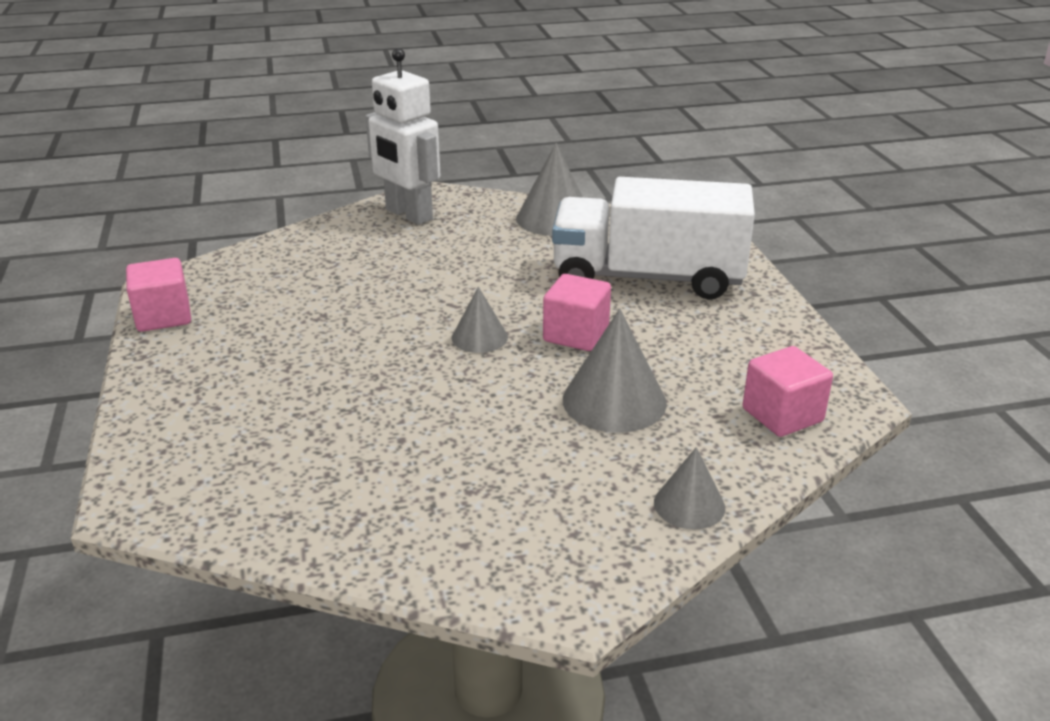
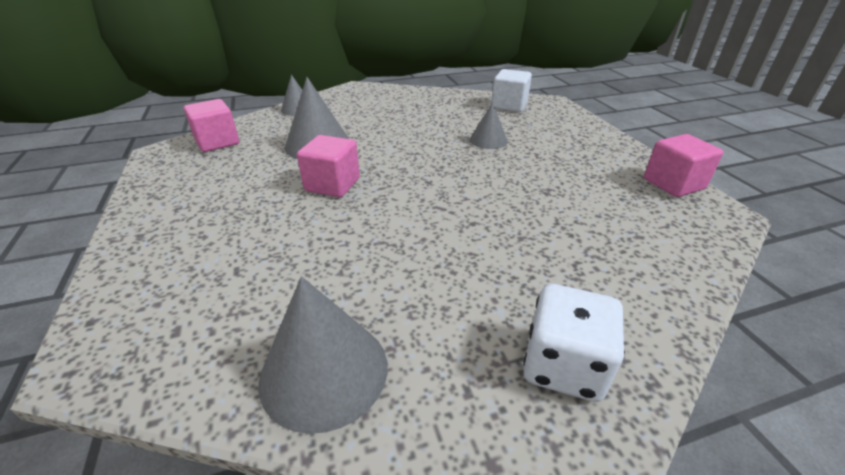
camera: 175 degrees right, 5 degrees up
white robot [365,48,440,225] -> white dice [523,284,625,402]
grey cone [452,287,508,353] -> grey cone moved to [470,102,508,149]
white truck [552,177,755,300] -> none
none -> white cube [492,69,532,112]

